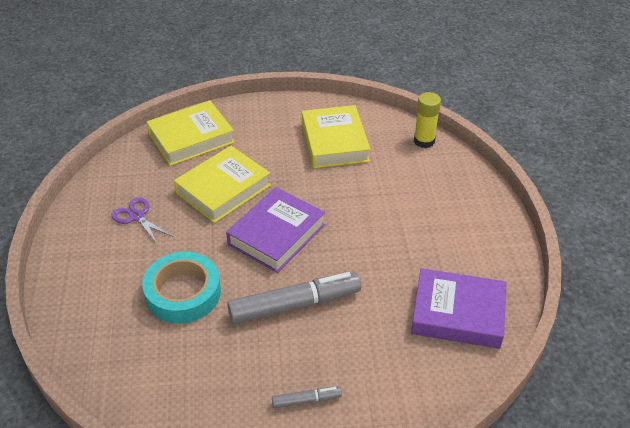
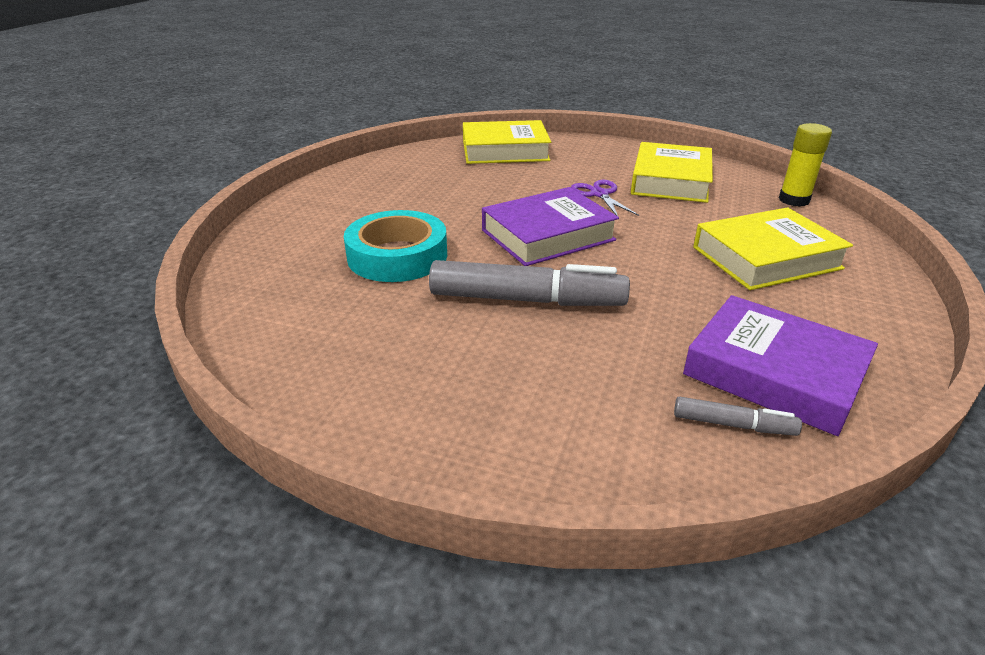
camera: 25 degrees right, 10 degrees down
purple scissors [111,197,172,245] -> purple scissors moved to [571,180,639,216]
yellow book [174,146,271,223] -> yellow book moved to [693,207,853,290]
grey marker [272,386,342,409] -> grey marker moved to [674,396,802,436]

